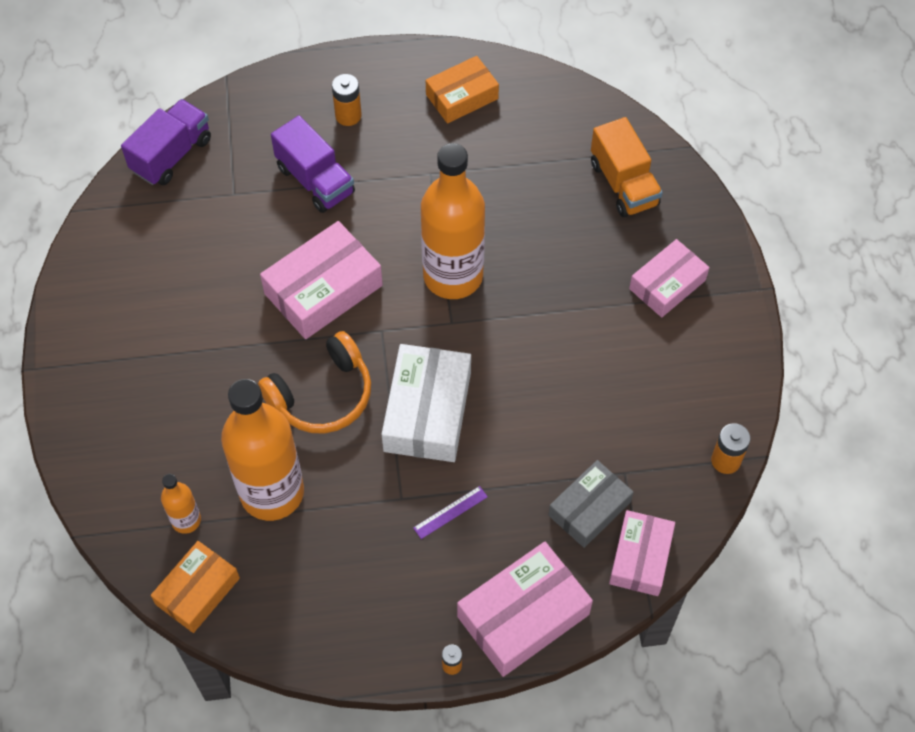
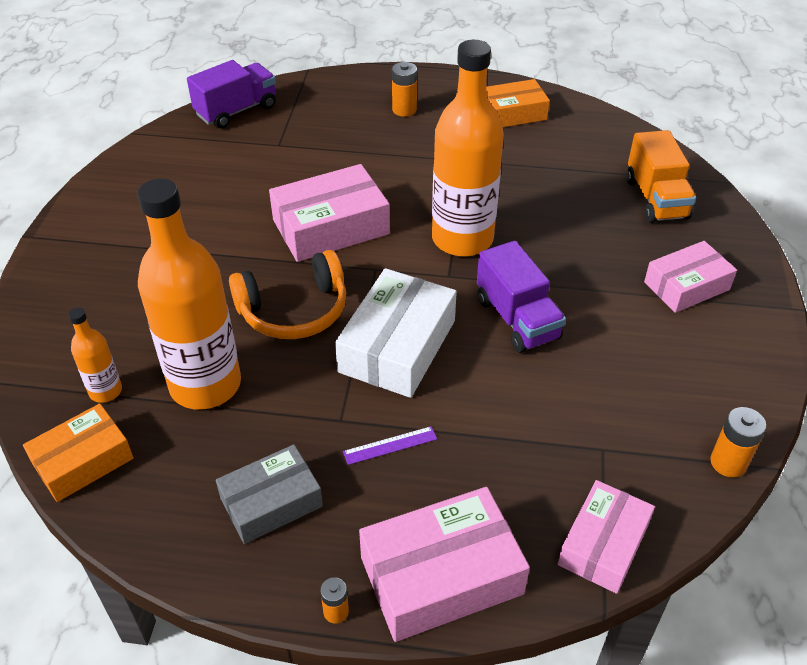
camera: 15 degrees right, 15 degrees down
purple truck [271,115,355,213] -> purple truck moved to [477,241,566,353]
grey box [548,460,633,548] -> grey box moved to [216,444,323,544]

